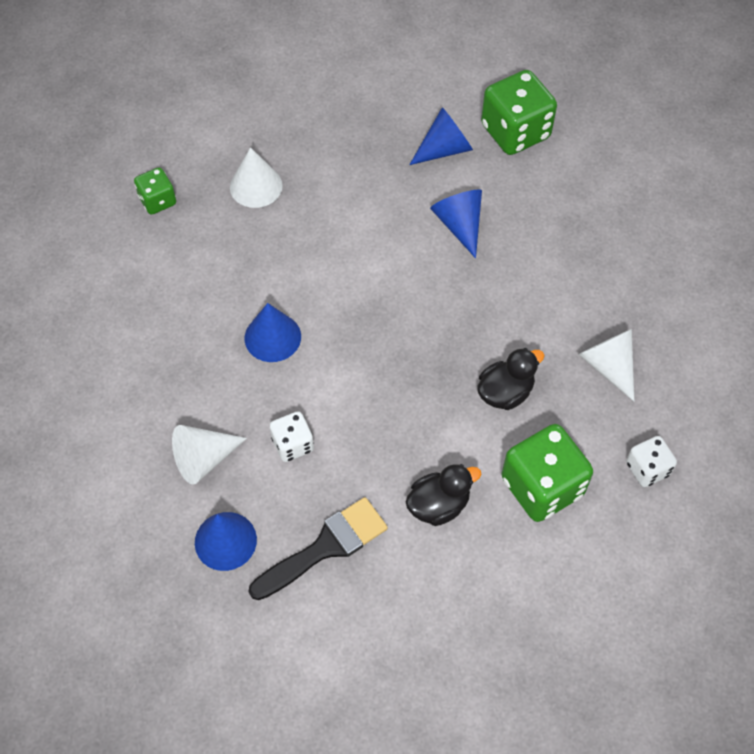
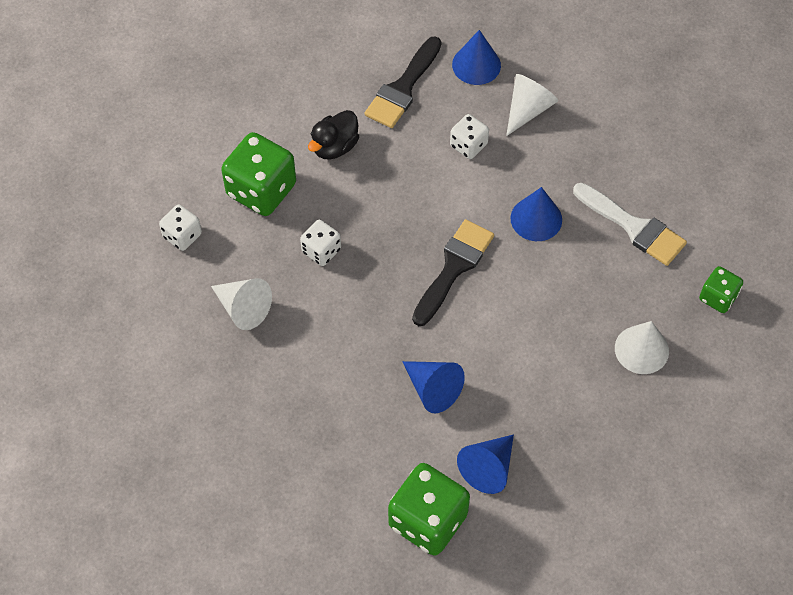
camera: 155 degrees right, 0 degrees up
black duck [477,348,545,410] -> white dice [300,220,341,266]
none -> black brush [412,219,494,326]
none -> white brush [573,183,687,266]

